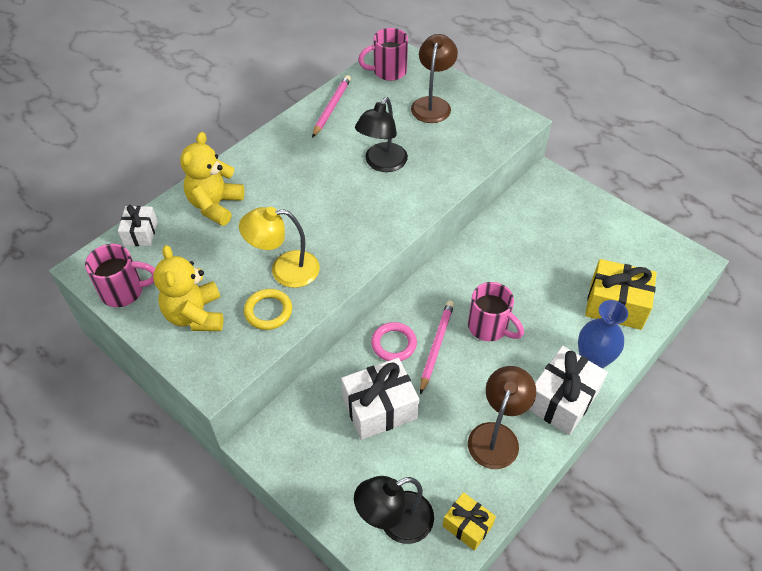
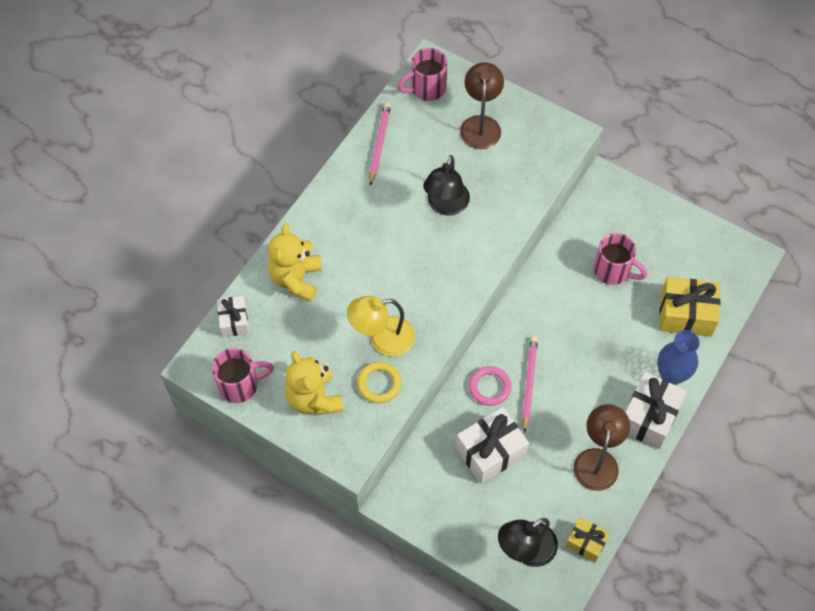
camera: 10 degrees left, 10 degrees up
pink mug [468,282,524,341] -> pink mug moved to [594,233,647,285]

